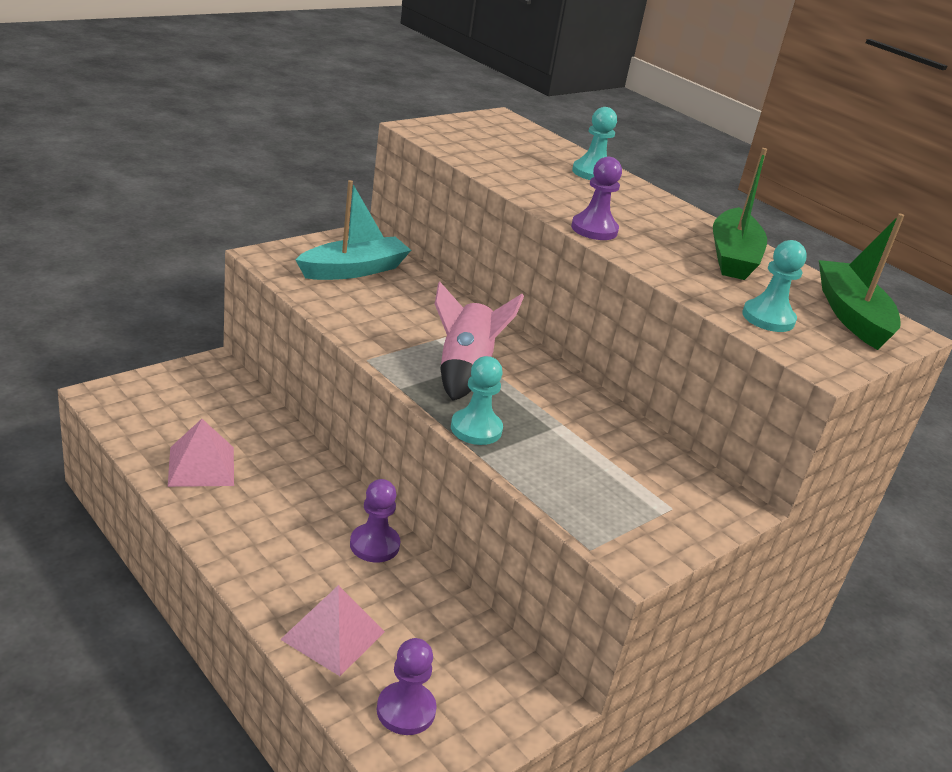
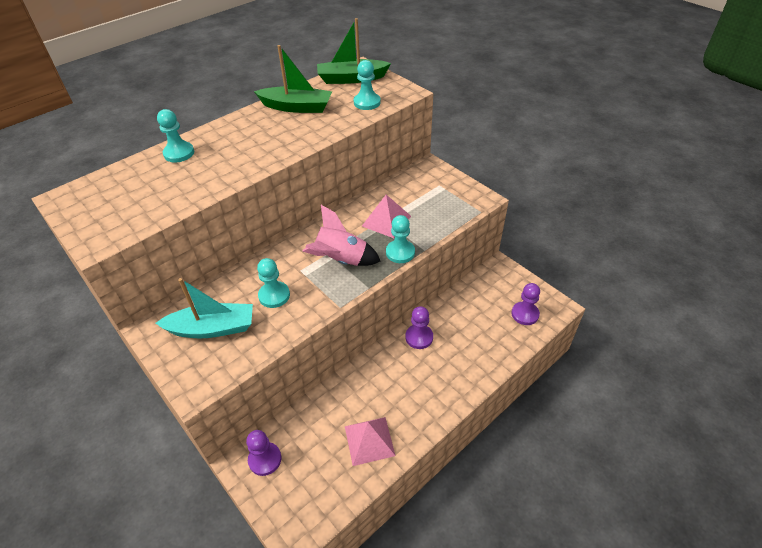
camera: 85 degrees left, 15 degrees up
pink pyramid [280,585,385,676] -> pink pyramid moved to [362,195,411,238]
turquoise boat [296,180,411,280] -> turquoise boat turned 120 degrees clockwise [155,278,253,338]
purple pawn [571,157,622,240] -> purple pawn moved to [246,430,281,476]
none -> turquoise pawn [257,258,290,308]

